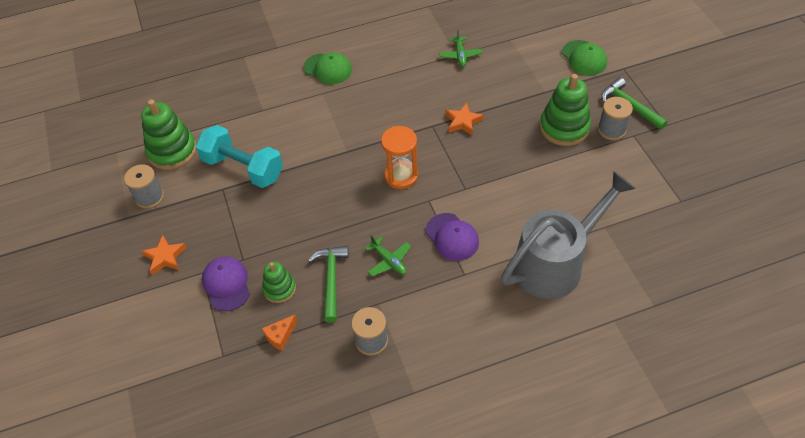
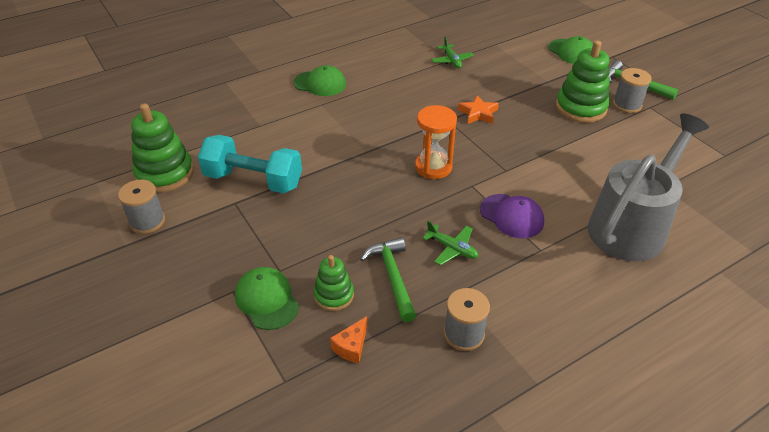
camera: 15 degrees left, 10 degrees down
orange star [142,235,186,275] -> none
purple cap [202,257,250,311] -> green cap [235,267,299,330]

